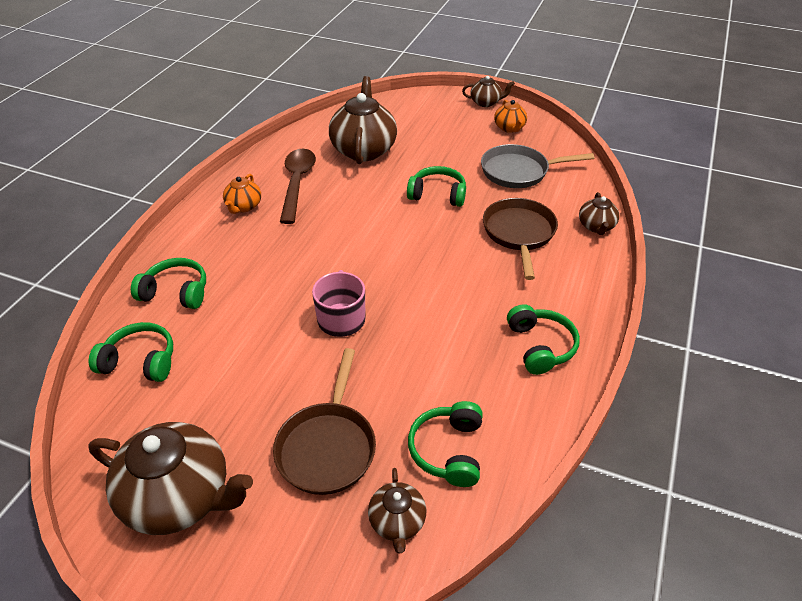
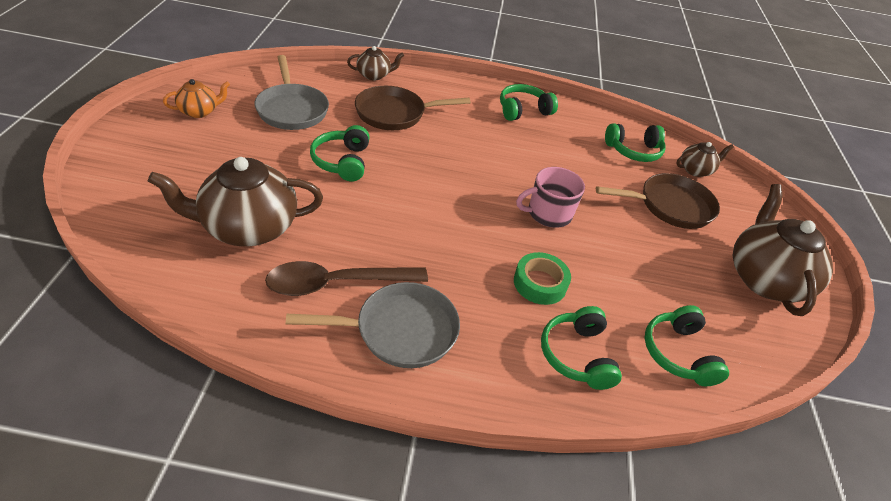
camera: 110 degrees left, 0 degrees up
orange teapot [223,174,261,214] -> grey pan [286,282,460,368]
brown teapot [462,76,515,107] -> none
none -> green tape [514,252,571,305]

